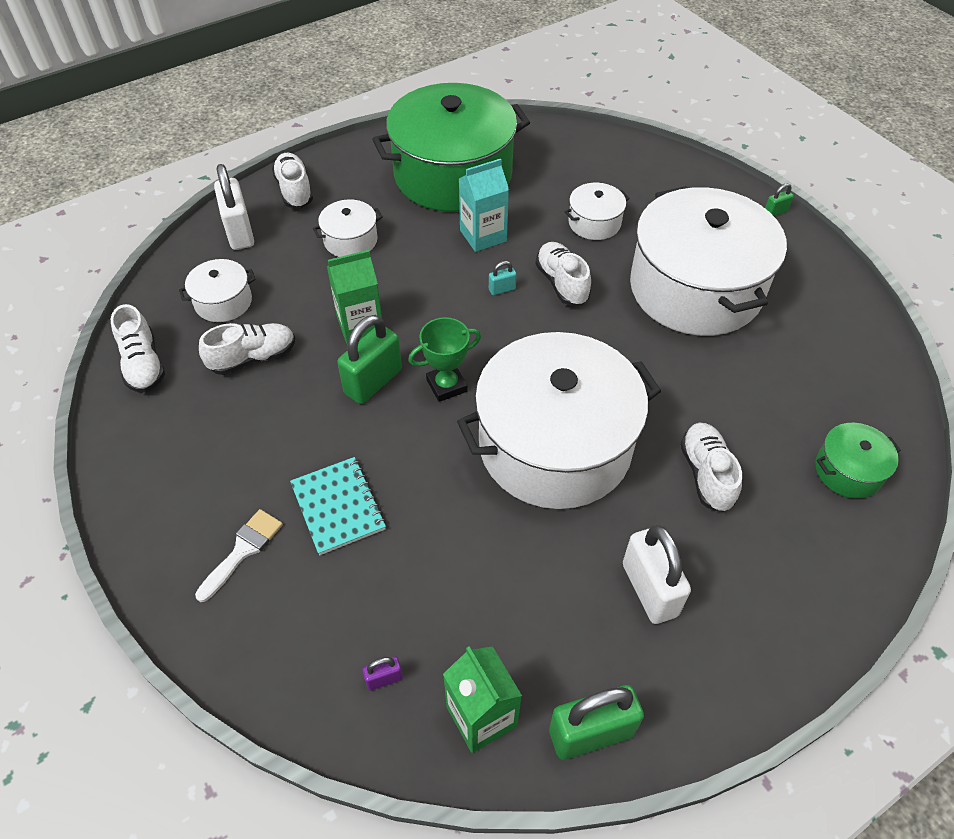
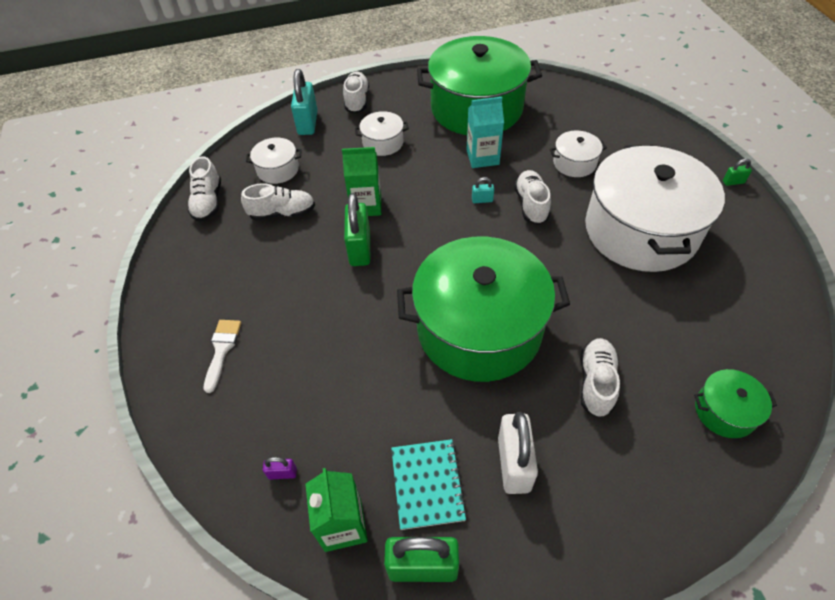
camera: 20 degrees right, 0 degrees up
white brush [195,509,283,602] -> white brush turned 45 degrees counterclockwise [204,320,241,393]
white padlock [214,164,254,250] -> turquoise padlock [291,69,318,135]
turquoise notebook [290,457,386,555] -> turquoise notebook moved to [391,439,467,530]
green padlock [337,315,402,404] -> green padlock turned 60 degrees counterclockwise [344,193,370,266]
green trophy [408,317,481,402] -> none
white pot [457,332,661,509] -> green pot [397,237,570,382]

